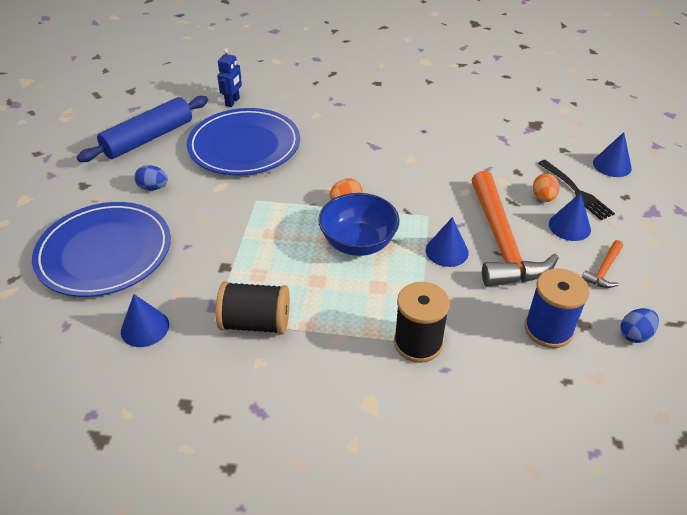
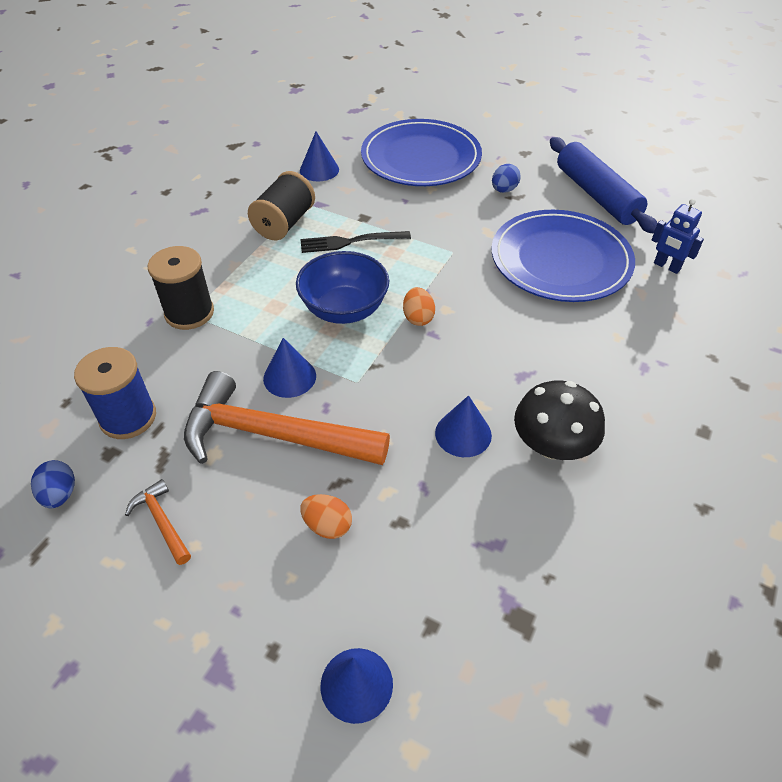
camera: 110 degrees right, 5 degrees up
black fork [538,160,615,220] -> black fork moved to [300,231,411,253]
blue cone [549,193,591,241] -> blue cone moved to [435,395,492,457]
none -> black mushroom [514,381,605,460]

